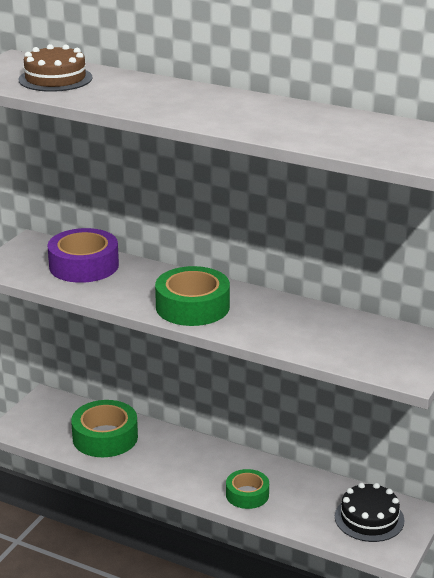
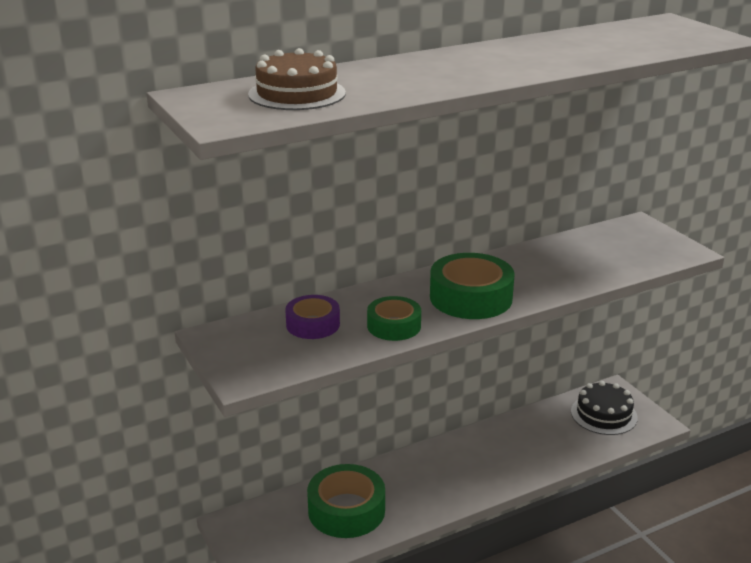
camera: 55 degrees left, 0 degrees up
purple tape [47,228,119,283] -> purple tape [285,295,340,339], size x0.62
green tape [226,469,269,509] -> green tape moved to [367,296,421,341]

